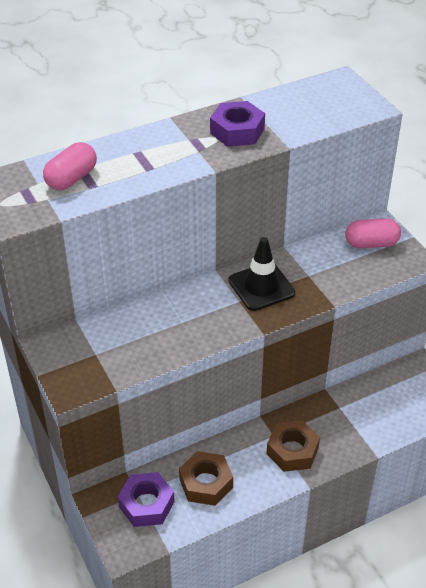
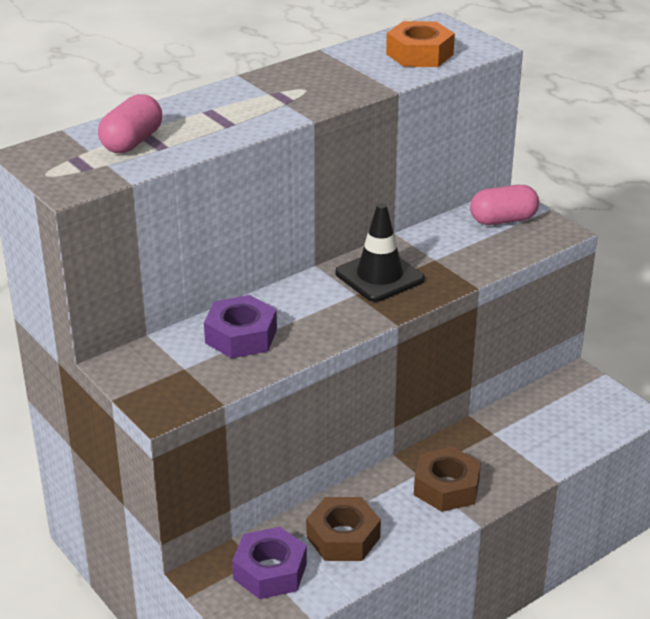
camera: 10 degrees left, 10 degrees down
purple nut [210,101,265,147] -> purple nut moved to [204,295,277,358]
none -> orange nut [386,21,455,67]

